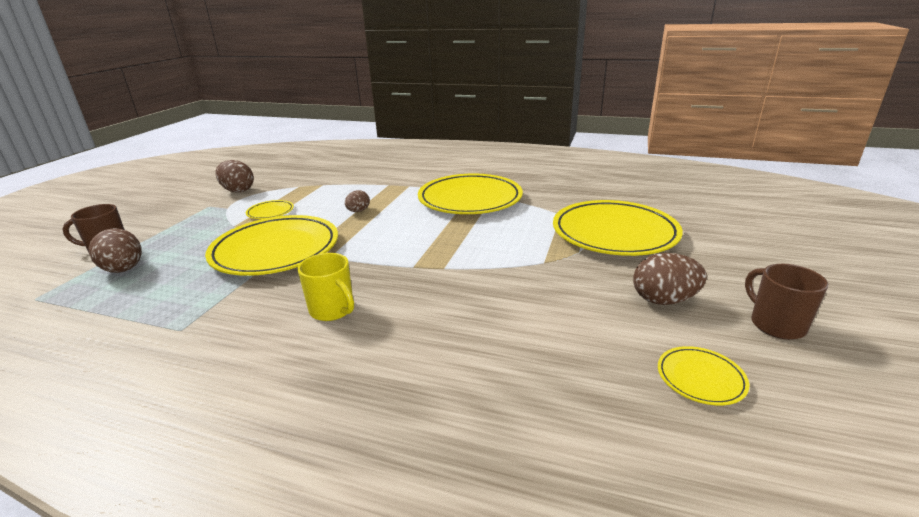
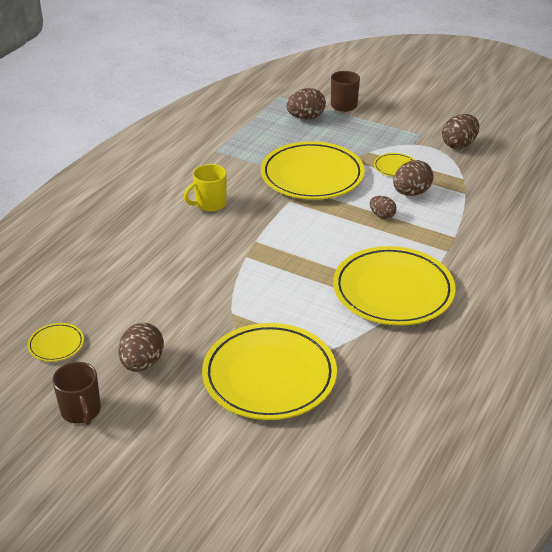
camera: 100 degrees right, 10 degrees up
brown mug [745,264,828,340] -> brown mug turned 75 degrees clockwise [52,362,101,425]
none -> brown egg [393,160,434,196]

